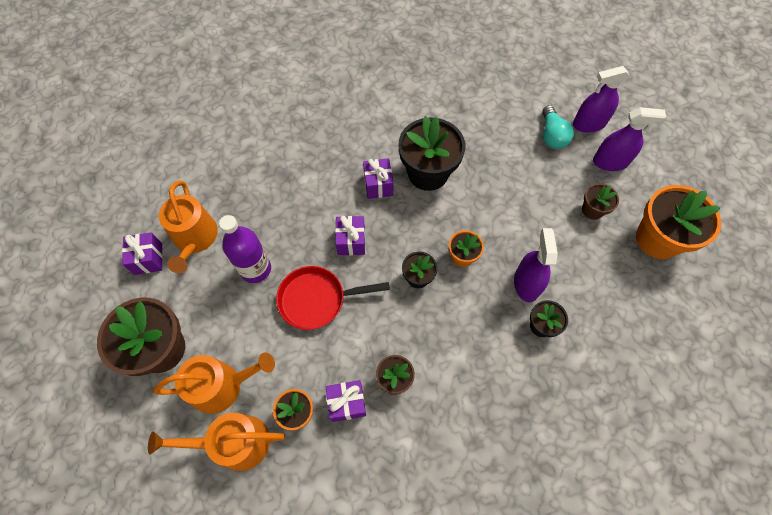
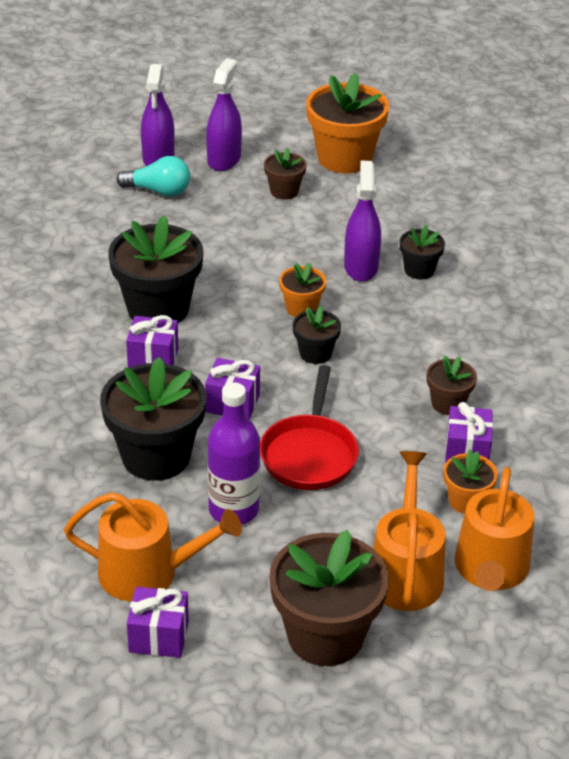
camera: 75 degrees left, 25 degrees down
purple spray bottle [514,228,558,302] -> purple spray bottle turned 75 degrees clockwise [344,161,381,282]
none -> black flower pot [100,357,206,481]

